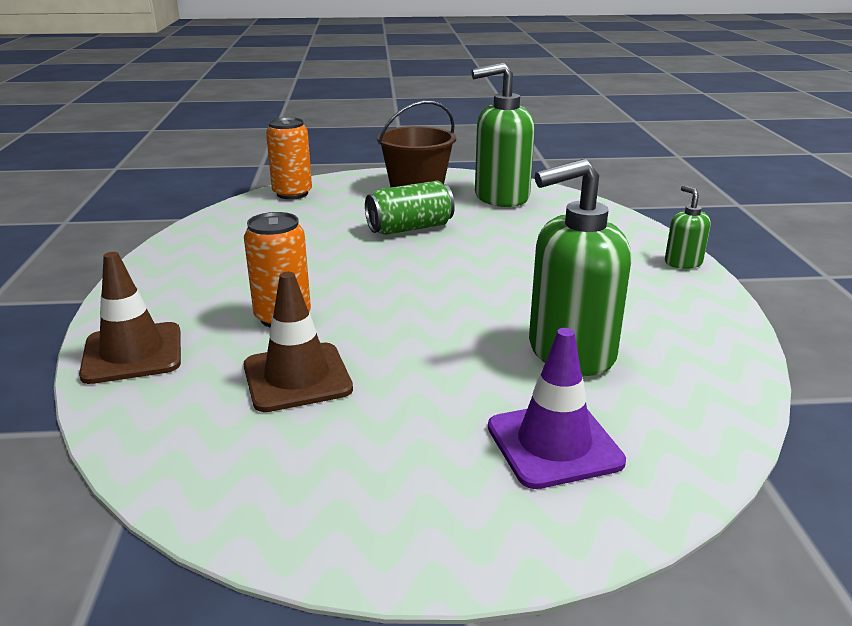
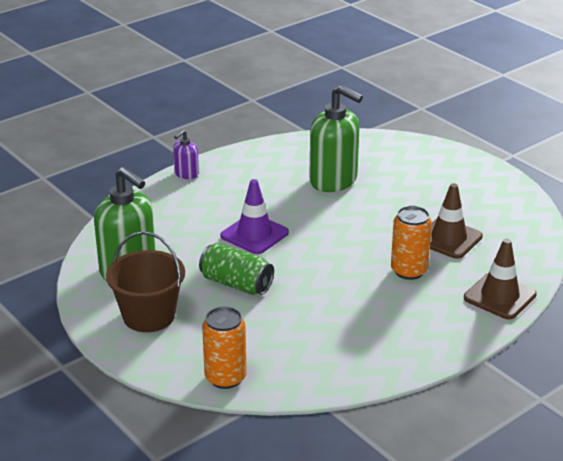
camera: 125 degrees left, 5 degrees up
purple traffic cone [488,328,626,489] -> purple traffic cone moved to [221,179,289,254]
green soap dispenser [665,186,711,269] -> purple soap dispenser [173,130,199,179]

